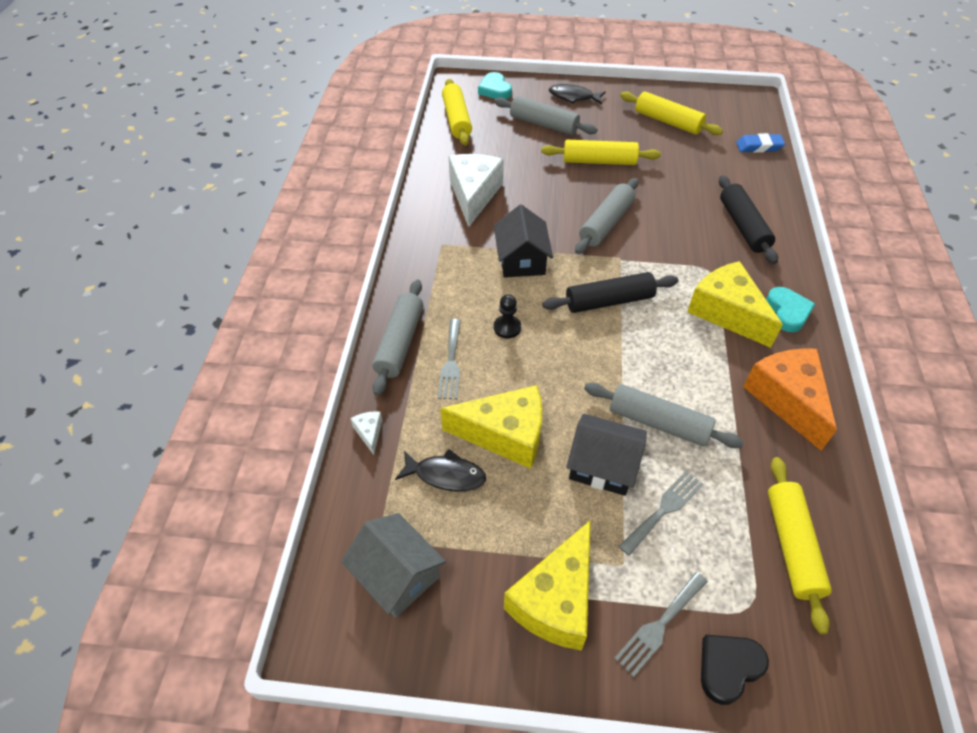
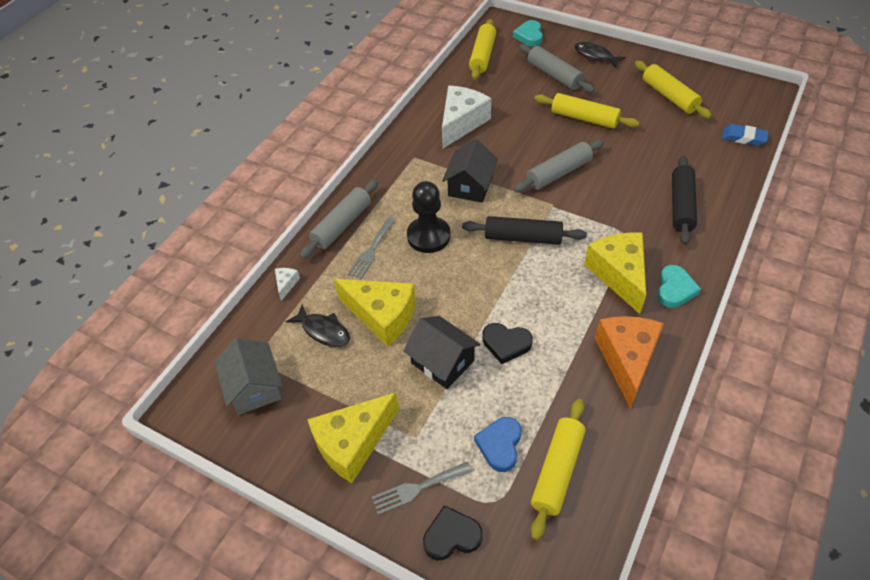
camera: 25 degrees right, 0 degrees up
black pawn [494,294,521,339] -> black pawn [407,181,451,253], size x1.88
grey rolling pin [584,383,744,448] -> black heart [482,323,533,364]
grey fork [618,471,703,556] -> none
none -> blue heart [474,417,521,472]

